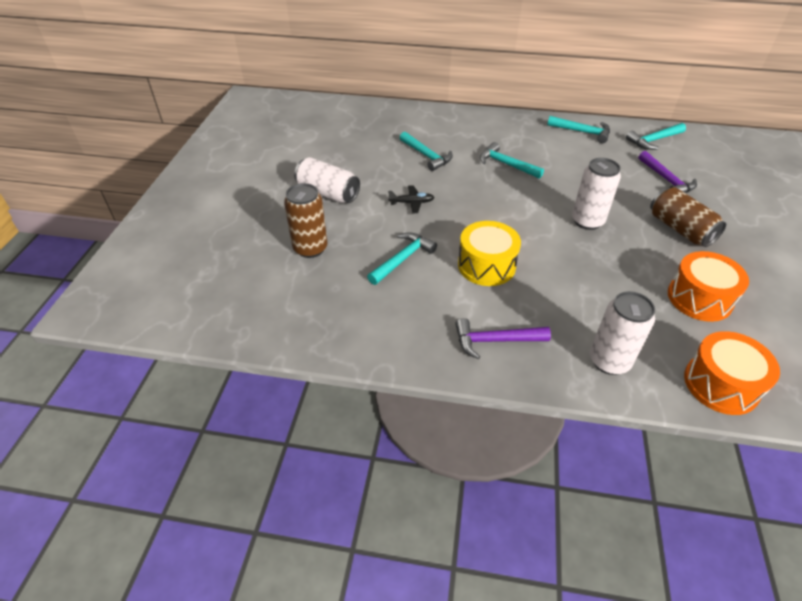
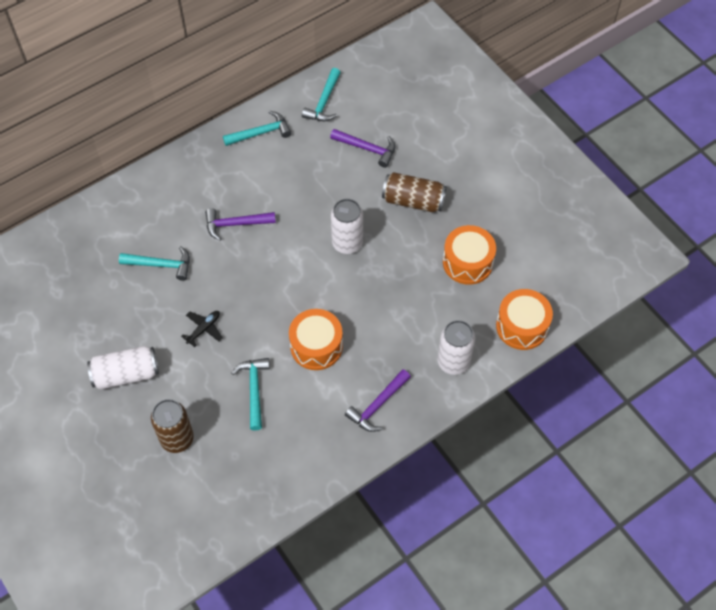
camera: 45 degrees left, 15 degrees up
yellow drum [458,221,521,286] -> orange drum [289,309,343,370]
turquoise hammer [480,142,544,179] -> purple hammer [205,208,276,241]

